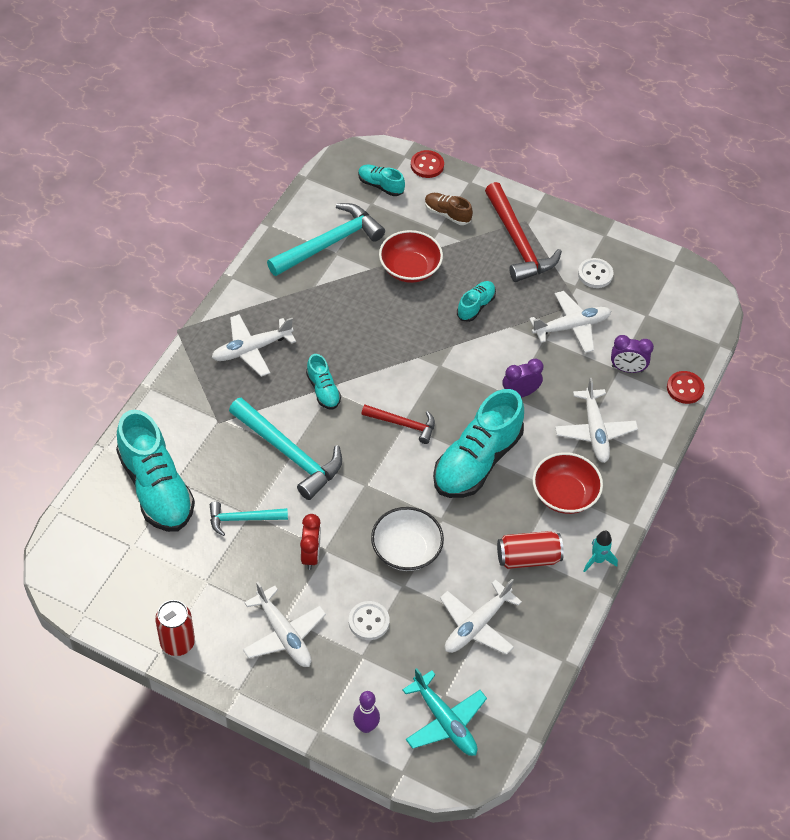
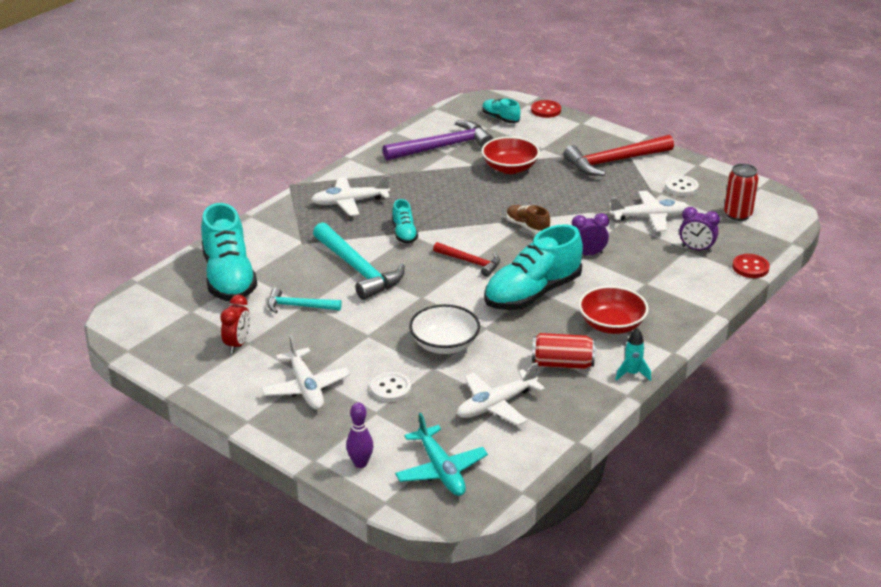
camera: 15 degrees right, 20 degrees down
red can [155,600,195,656] -> red can moved to [724,163,759,221]
turquoise hammer [267,203,385,276] -> purple hammer [383,121,494,161]
red clock [300,514,321,570] -> red clock moved to [220,295,250,353]
brown shoe [425,193,473,225] -> brown shoe moved to [506,205,550,234]
turquoise shoe [457,281,496,322] -> none
red hammer [485,182,562,282] -> red hammer turned 75 degrees clockwise [563,135,674,176]
white plane [555,378,638,463] -> none

